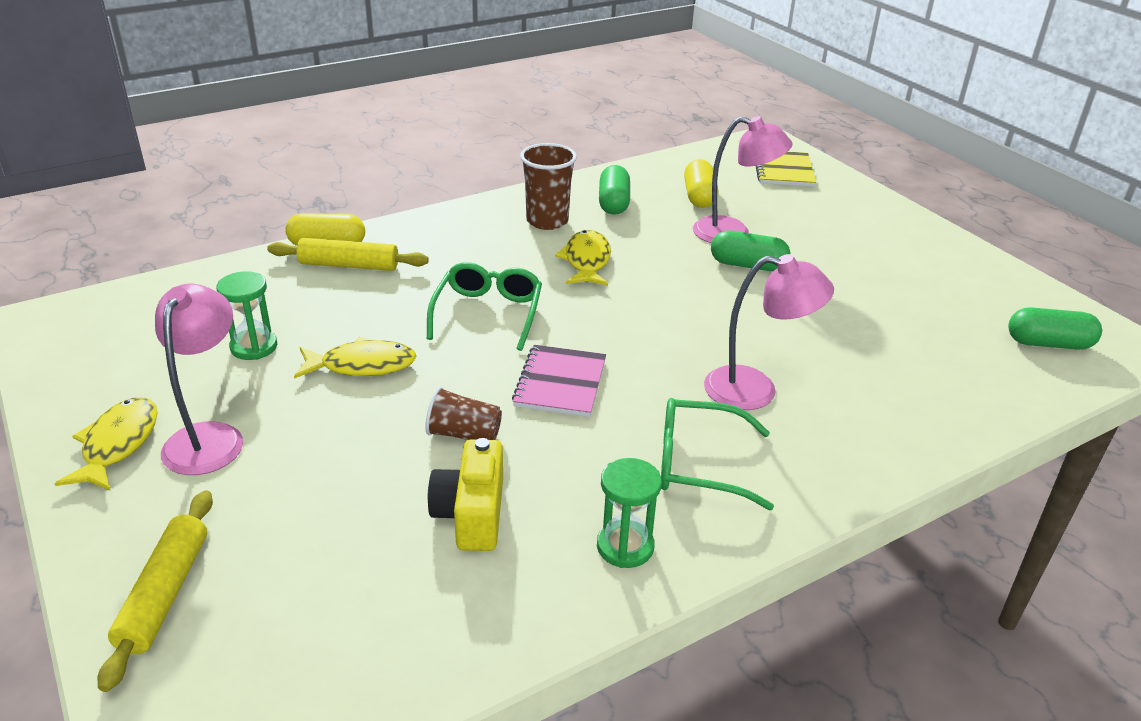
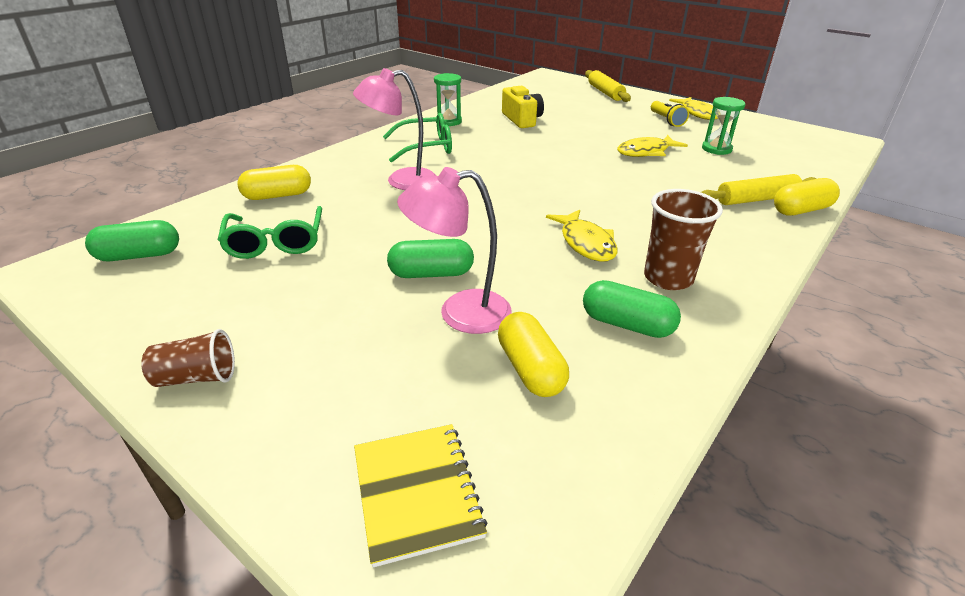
camera: 160 degrees right, 0 degrees up
pink lamp [155,284,243,475] -> yellow flashlight [651,101,689,127]
brown cup [425,387,502,440] -> brown cup moved to [141,329,235,387]
green glasses [427,262,542,351] -> green glasses moved to [218,206,322,259]
pink notebook [512,345,606,417] -> none
green capsule [599,165,630,215] -> green capsule turned 45 degrees counterclockwise [583,280,681,338]
none -> yellow capsule [237,165,311,200]

